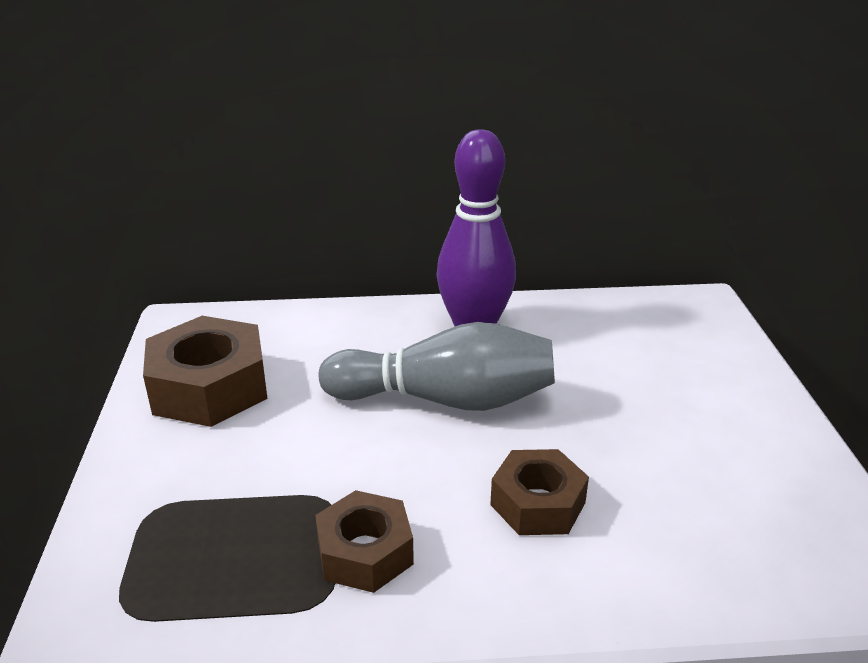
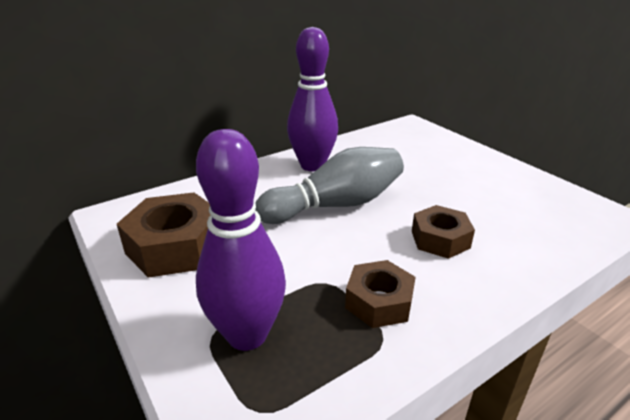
camera: 30 degrees left, 0 degrees up
none -> purple bowling pin [196,129,286,351]

